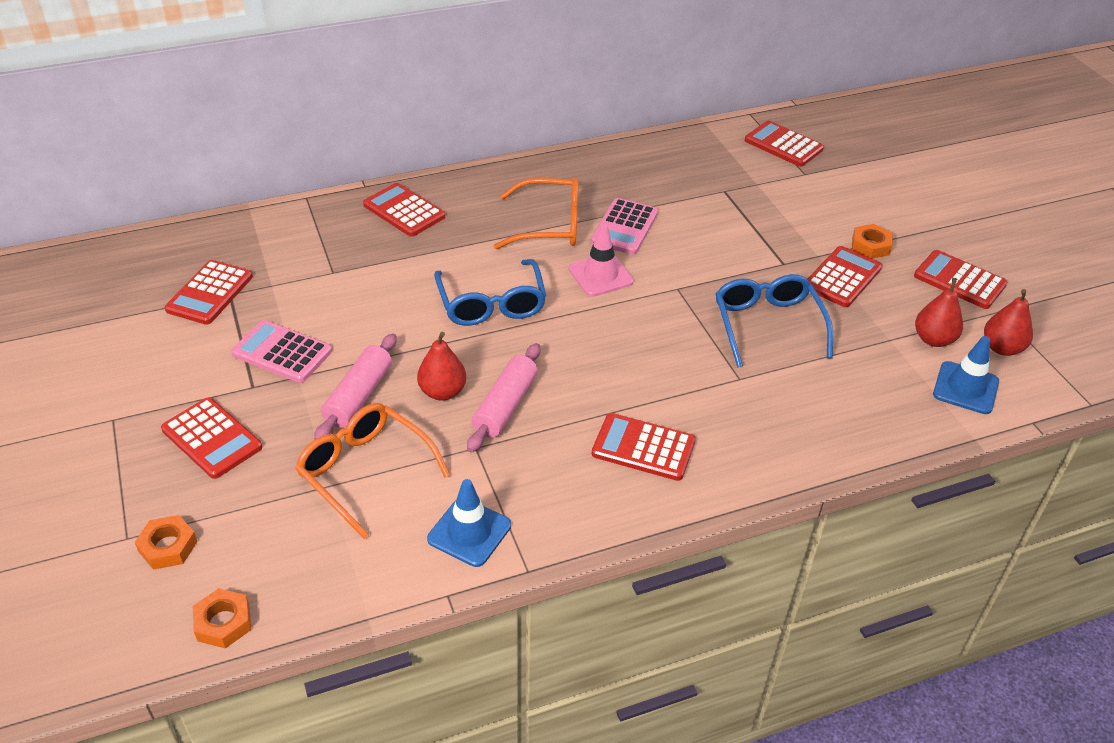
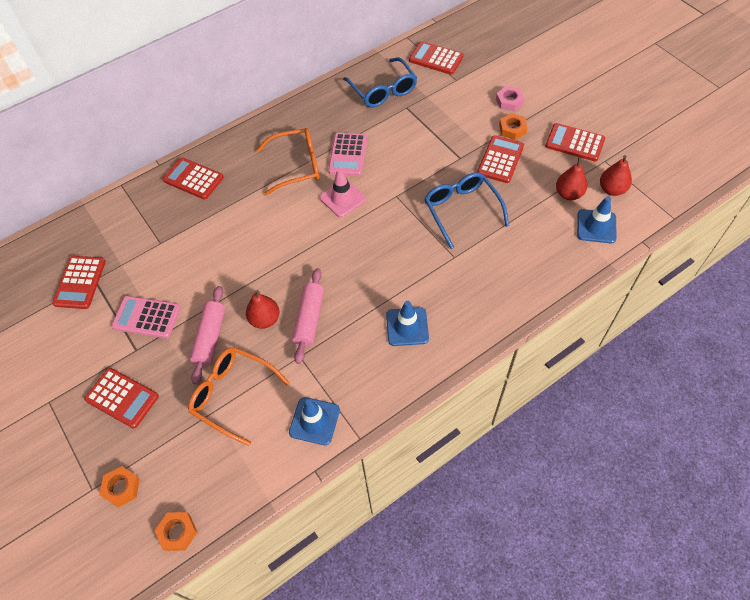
camera: 10 degrees left, 15 degrees up
blue glasses [434,259,546,326] -> blue glasses moved to [343,57,417,107]
red calculator [592,413,696,481] -> blue traffic cone [386,301,429,346]
none -> pink nut [496,86,525,111]

